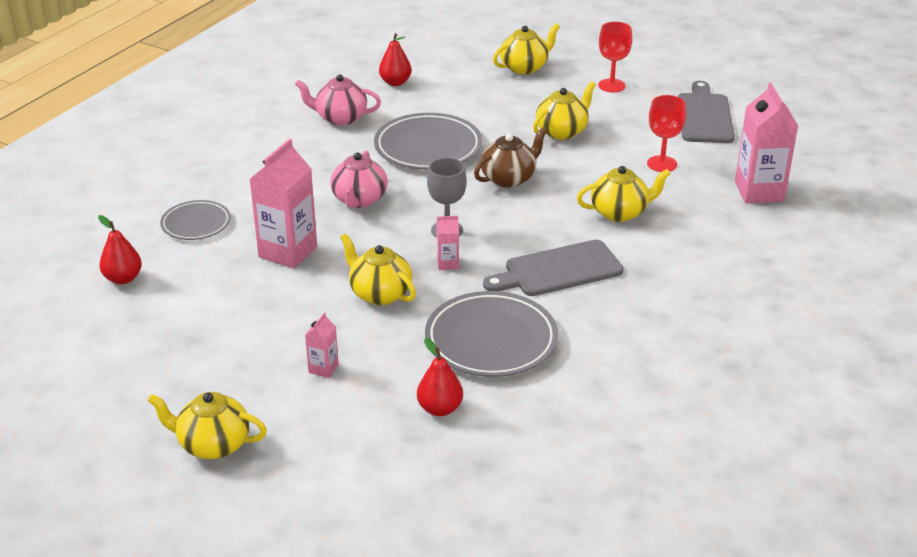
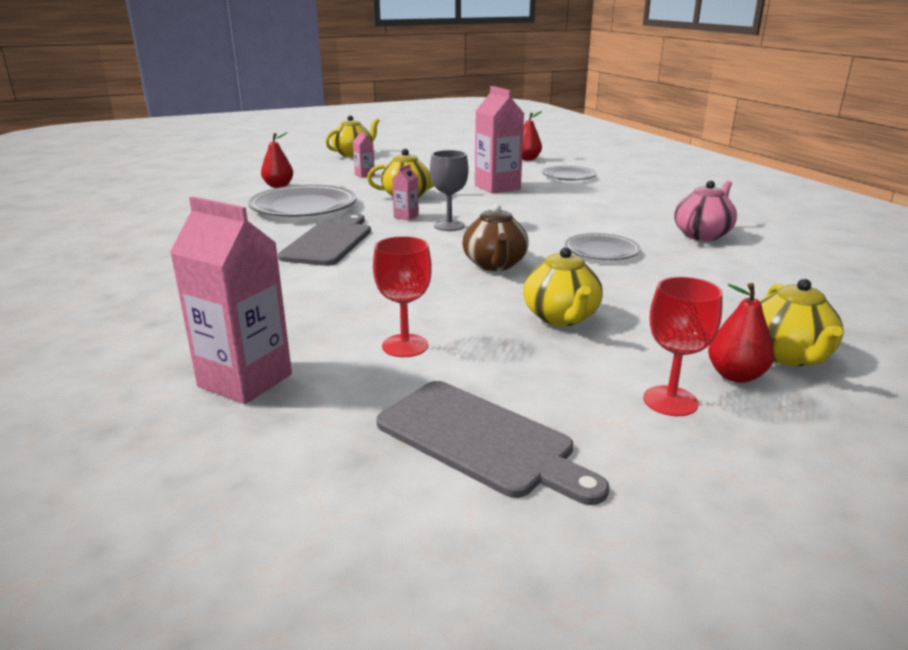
camera: 125 degrees right, 10 degrees down
pink teapot [330,151,388,208] -> none
grey plate [374,113,482,170] -> grey plate [565,233,641,260], size x0.59
red pear [379,33,412,86] -> red pear moved to [708,283,774,383]
yellow teapot [577,166,671,222] -> none

